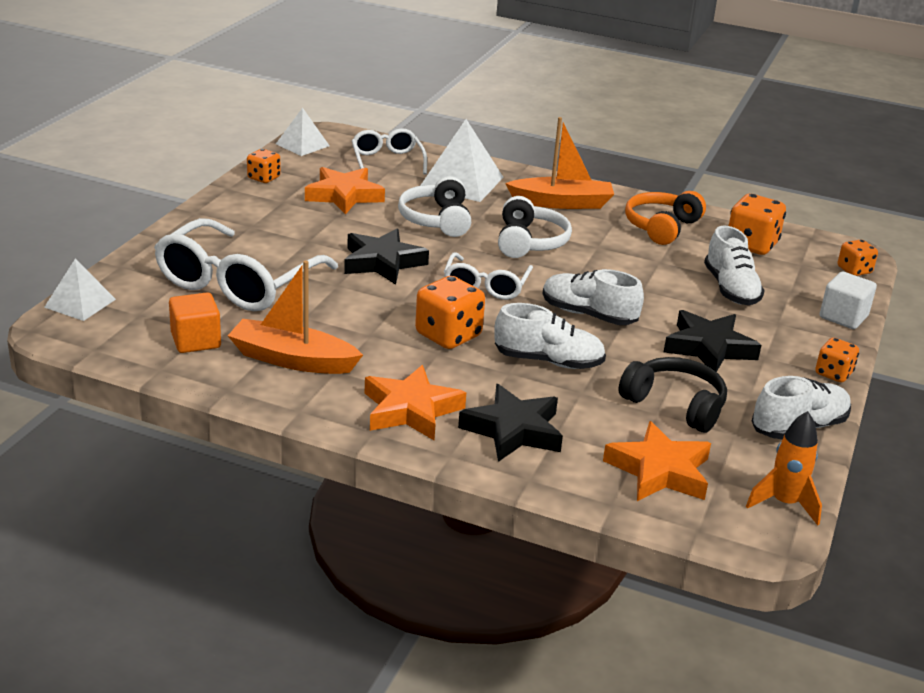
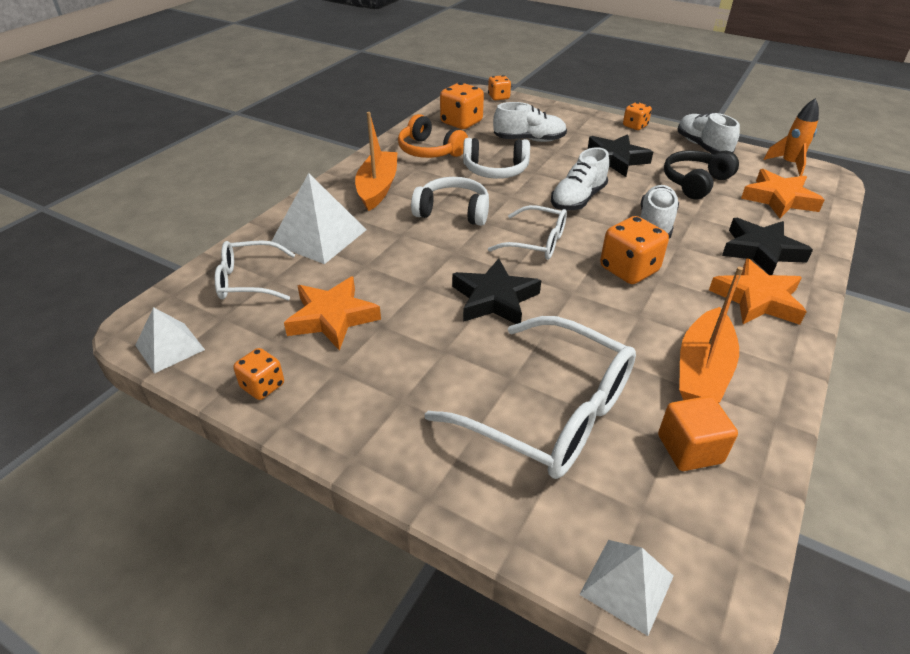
camera: 80 degrees left, 10 degrees up
white headphones [398,176,471,237] -> white headphones moved to [463,138,530,179]
white cube [820,272,877,329] -> none

